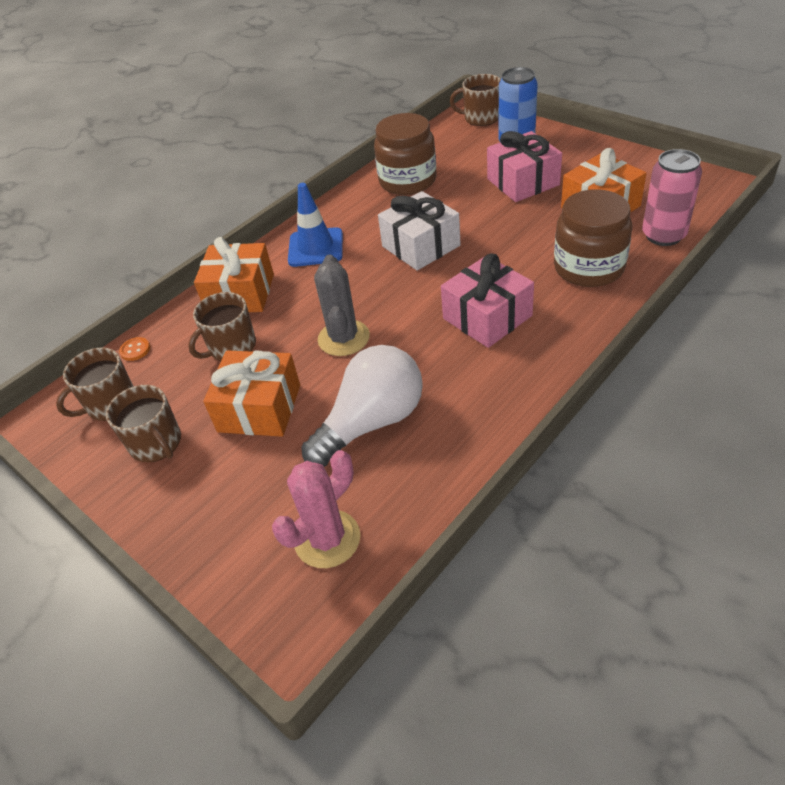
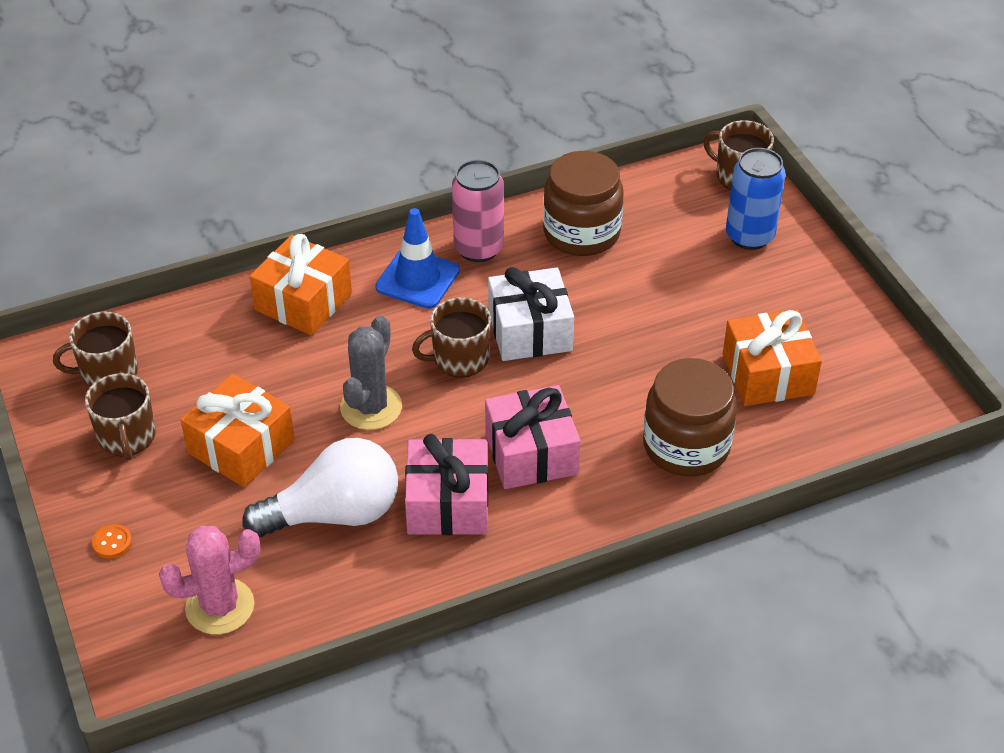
camera: 20 degrees right, 0 degrees up
orange button [119,337,150,361] -> orange button moved to [92,524,132,558]
brown mug [188,292,256,361] -> brown mug moved to [412,298,491,377]
pink gift [487,131,562,202] -> pink gift moved to [405,434,488,535]
pink can [642,149,702,246] -> pink can moved to [452,160,504,262]

